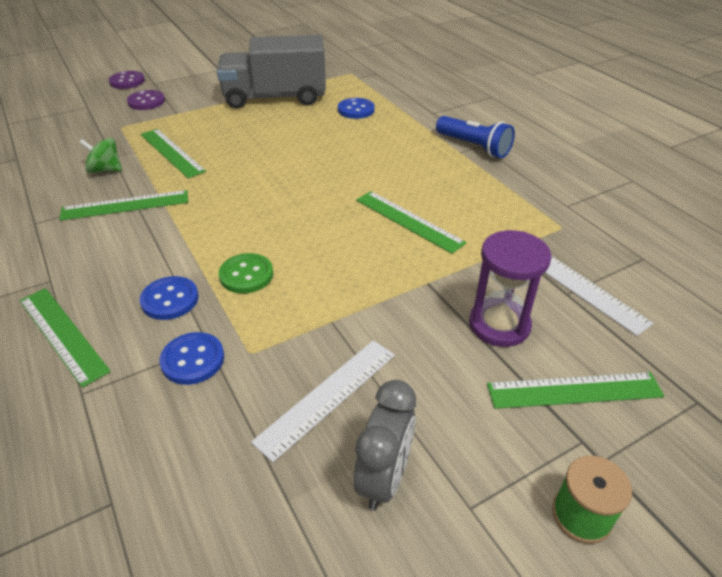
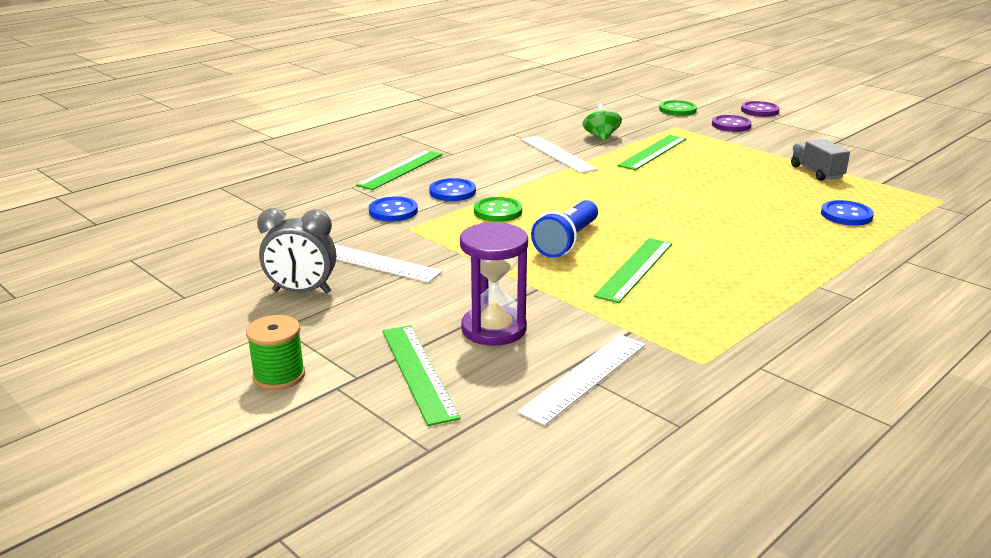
camera: 75 degrees right, 15 degrees down
green ruler [59,190,188,221] -> white ruler [521,136,598,173]
grey truck [217,35,326,109] -> grey truck [791,139,850,181], size x0.46
blue flashlight [436,116,515,158] -> blue flashlight moved to [531,200,598,258]
none -> green button [659,100,697,116]

